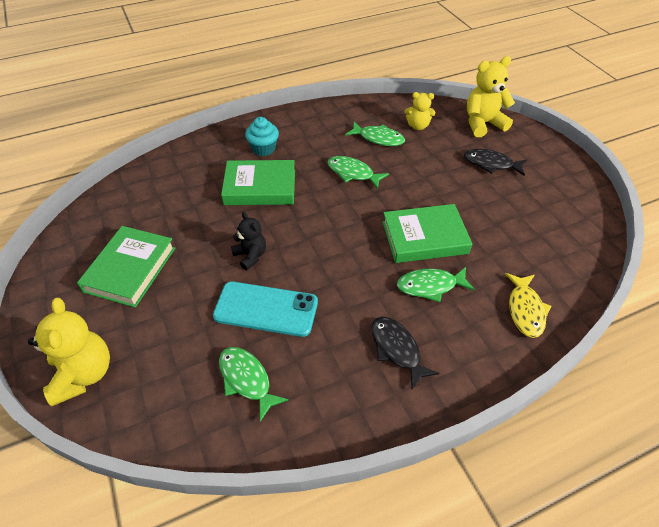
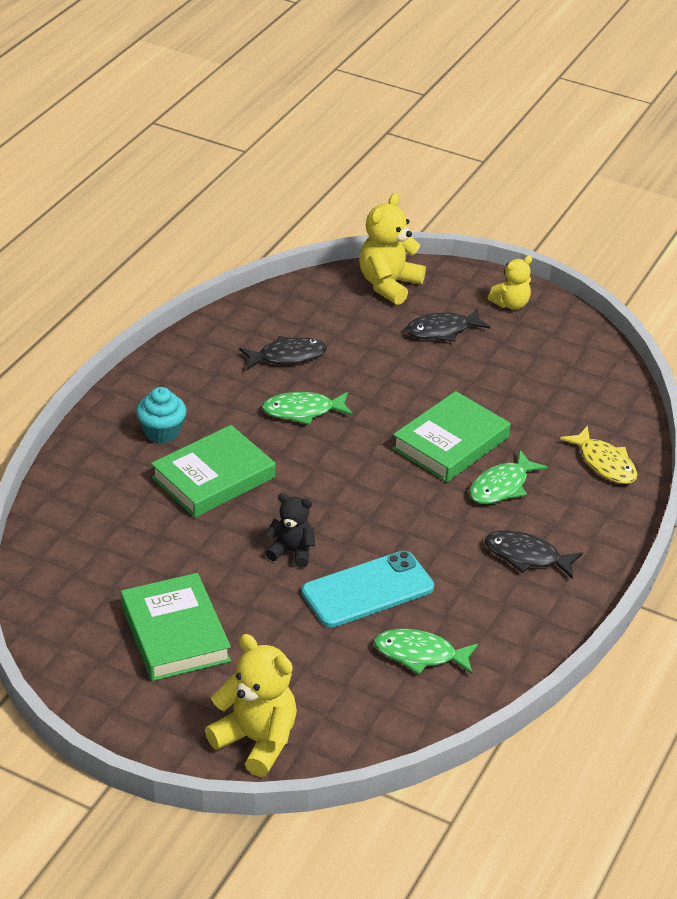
camera: 40 degrees left, 10 degrees down
green fish [345,122,405,146] -> black fish [239,336,327,370]
yellow teddy bear [405,92,435,130] -> yellow teddy bear moved to [488,256,532,310]

